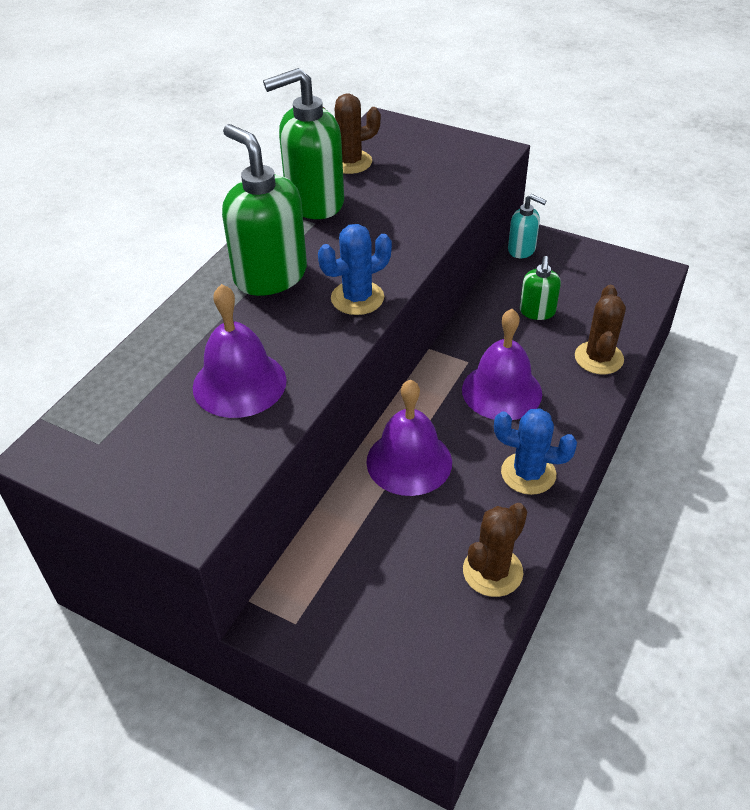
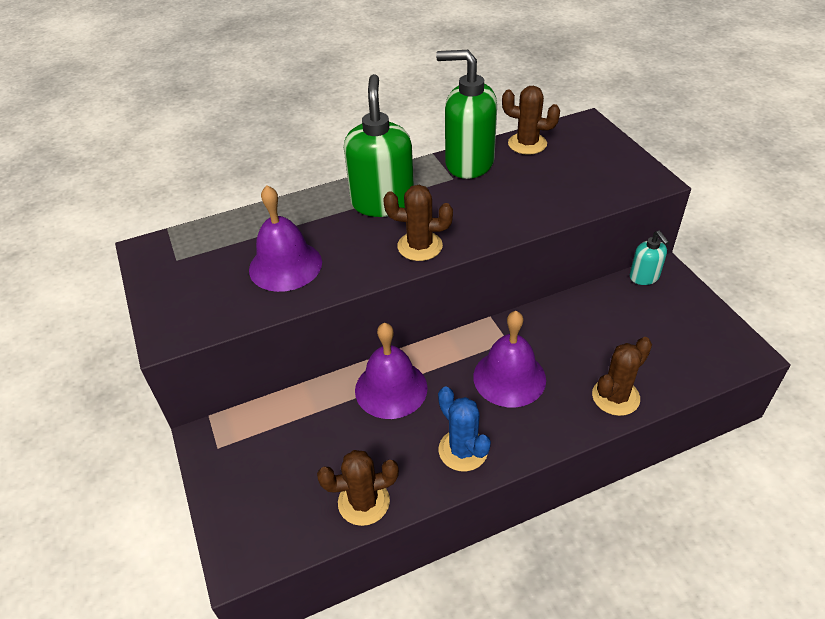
camera: 40 degrees right, 0 degrees up
blue cactus [318,224,392,315] -> brown cactus [383,185,453,261]
green soap dispenser [520,256,561,320] -> none

